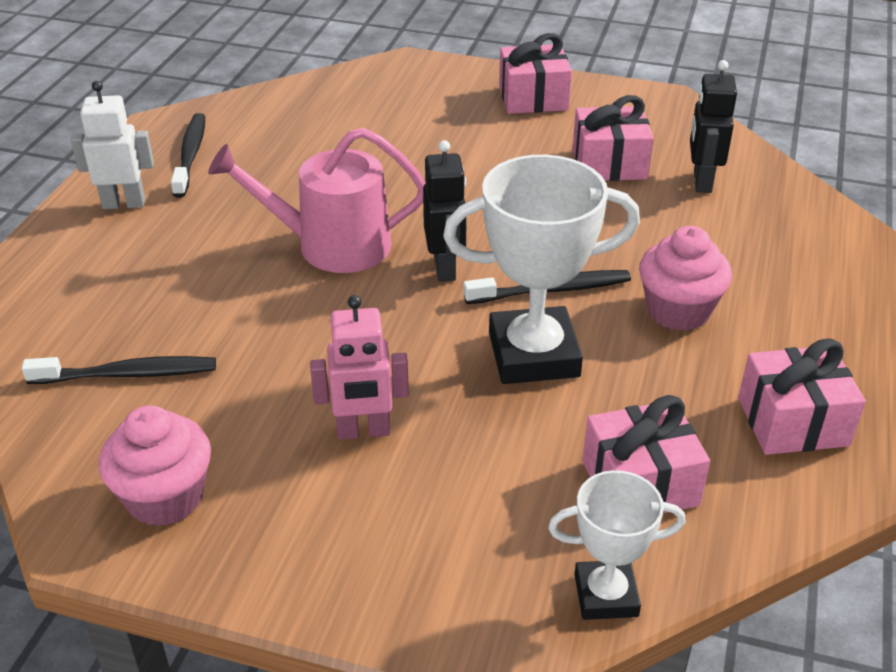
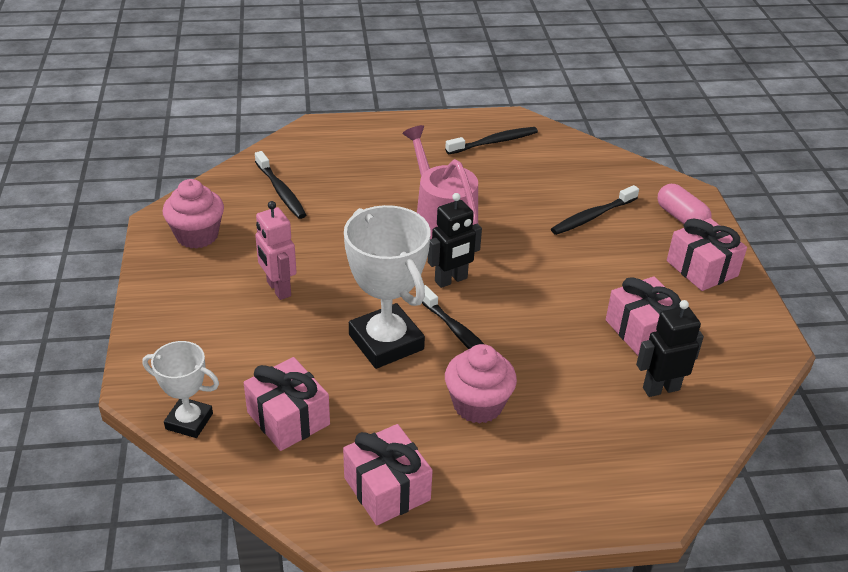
camera: 65 degrees right, 0 degrees up
white robot [71,81,154,209] -> none
white trophy [548,470,686,620] -> white trophy turned 45 degrees counterclockwise [143,341,219,438]
none -> black toothbrush [551,185,639,235]
none -> pink capsule [658,184,712,224]

